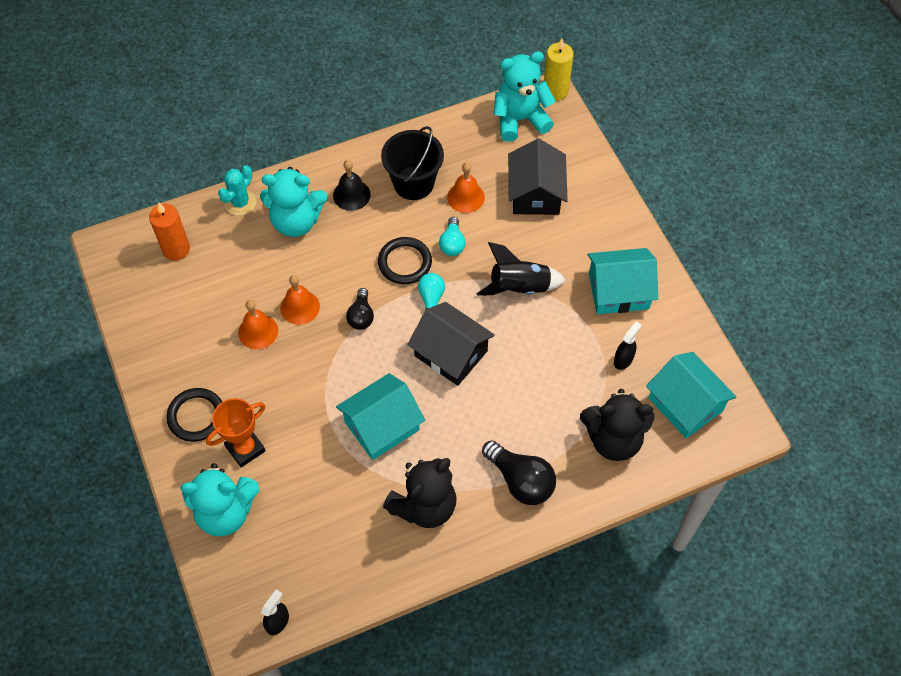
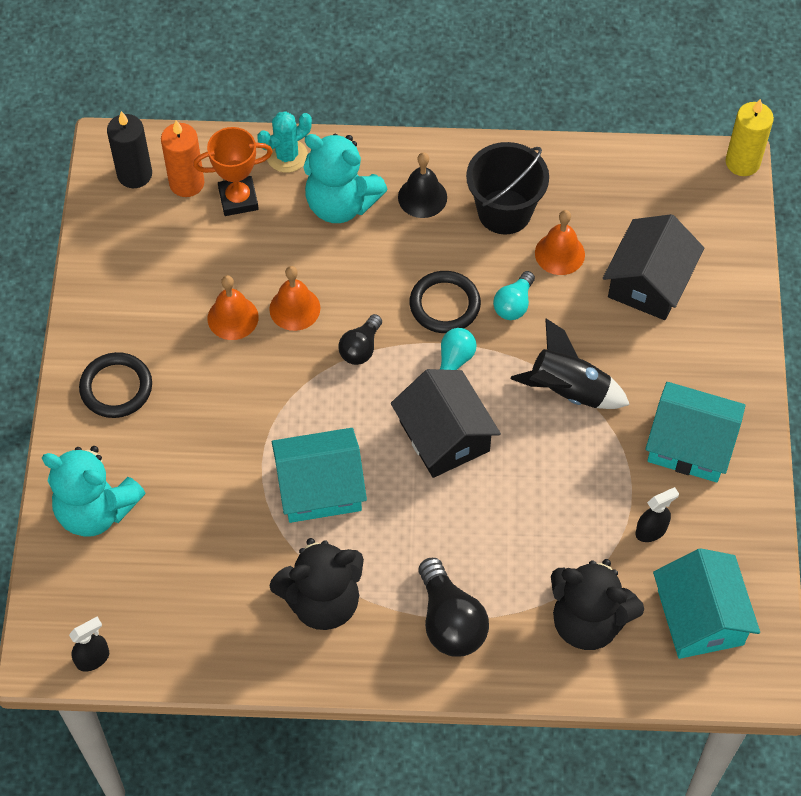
camera: 25 degrees right, 0 degrees up
orange trophy [206,398,266,467] -> orange trophy moved to [193,127,273,216]
turquoise teddy bear [493,51,556,142] -> none
none -> black candle [107,111,152,188]

